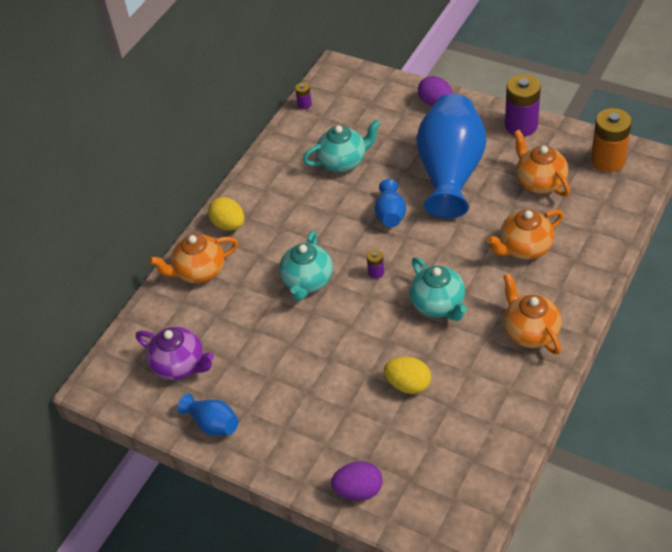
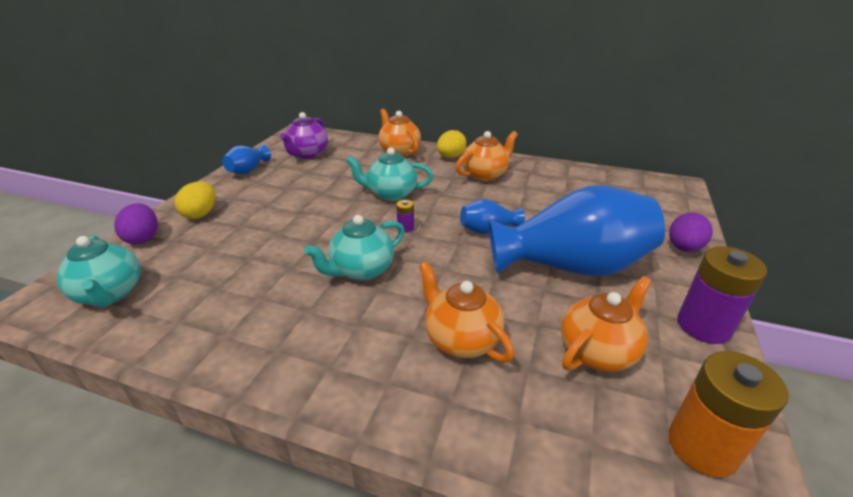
camera: 75 degrees right, 15 degrees down
purple battery [295,82,312,109] -> none
turquoise teapot [303,120,381,172] -> turquoise teapot moved to [56,235,141,308]
yellow egg [384,357,431,394] -> yellow egg moved to [174,182,216,219]
orange teapot [503,273,562,355] -> orange teapot moved to [456,131,518,182]

